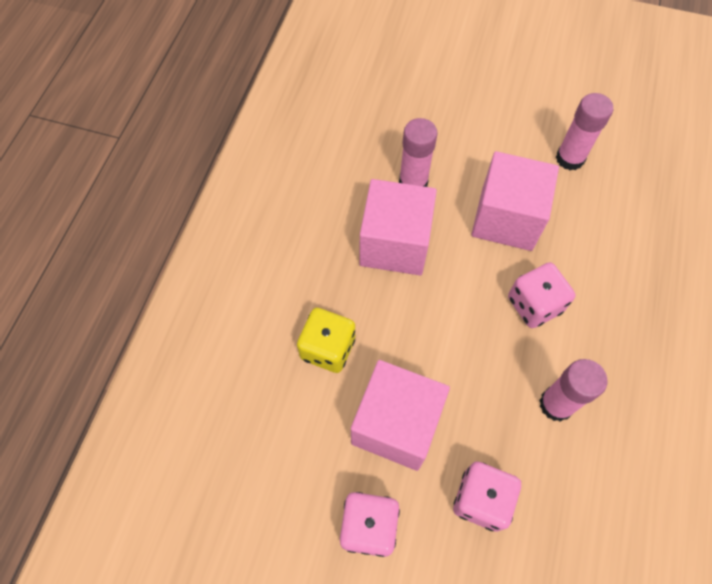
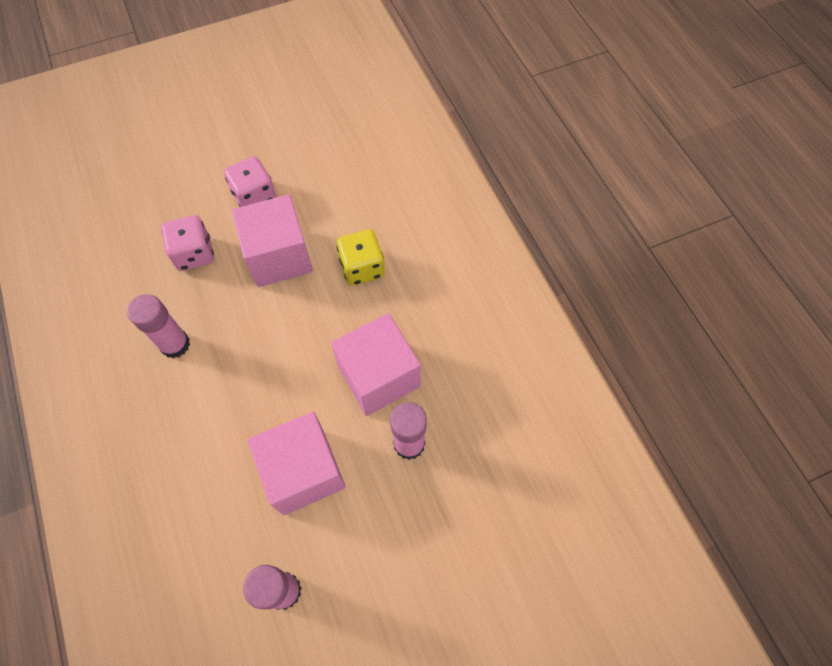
camera: 140 degrees right, 0 degrees up
pink dice [508,262,576,328] -> none

